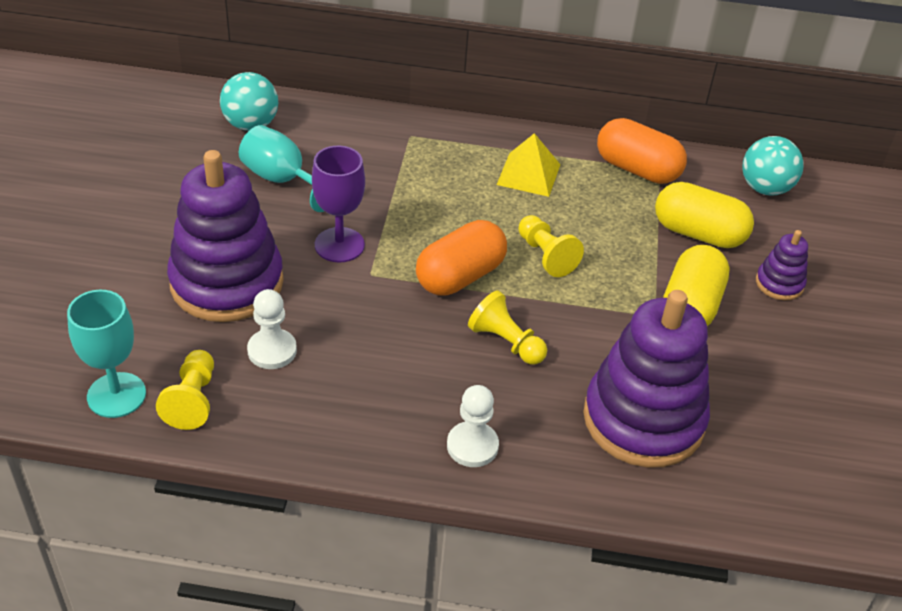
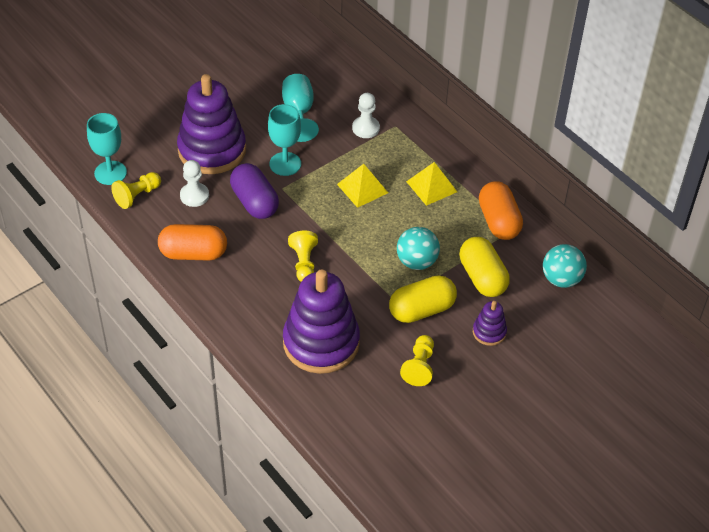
camera: 45 degrees right, 5 degrees up
turquoise ball [220,72,278,131] -> turquoise ball moved to [397,227,440,270]
purple goblet [312,146,365,263] -> turquoise goblet [268,104,301,176]
orange capsule [416,220,507,296] -> orange capsule moved to [158,224,227,261]
white pawn [447,385,499,467] -> white pawn moved to [352,93,380,138]
yellow pawn [519,215,584,277] -> yellow pawn moved to [400,335,434,386]
none -> purple capsule [230,163,279,219]
none -> yellow pyramid [337,164,388,208]

